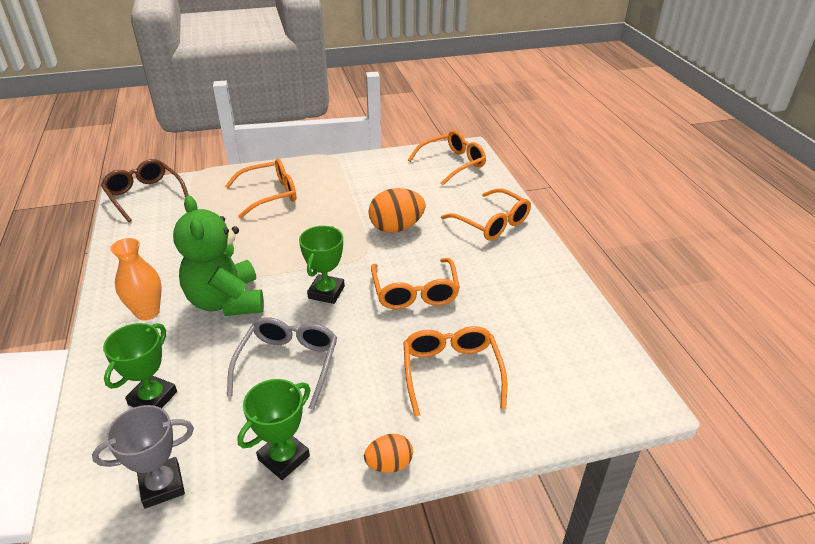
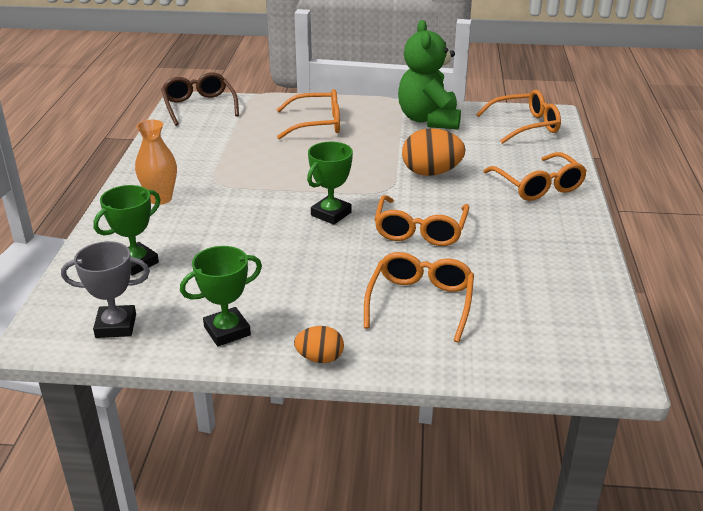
camera: 20 degrees right, 5 degrees down
green teddy bear [173,196,264,316] -> green teddy bear moved to [398,20,461,130]
grey glasses [227,317,337,410] -> none

